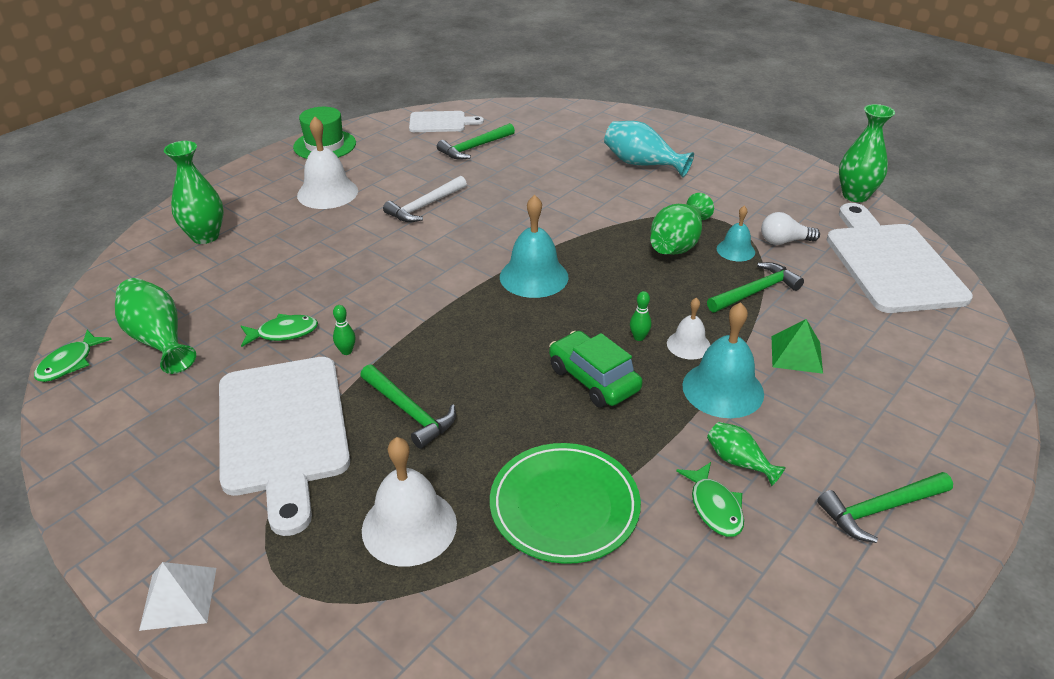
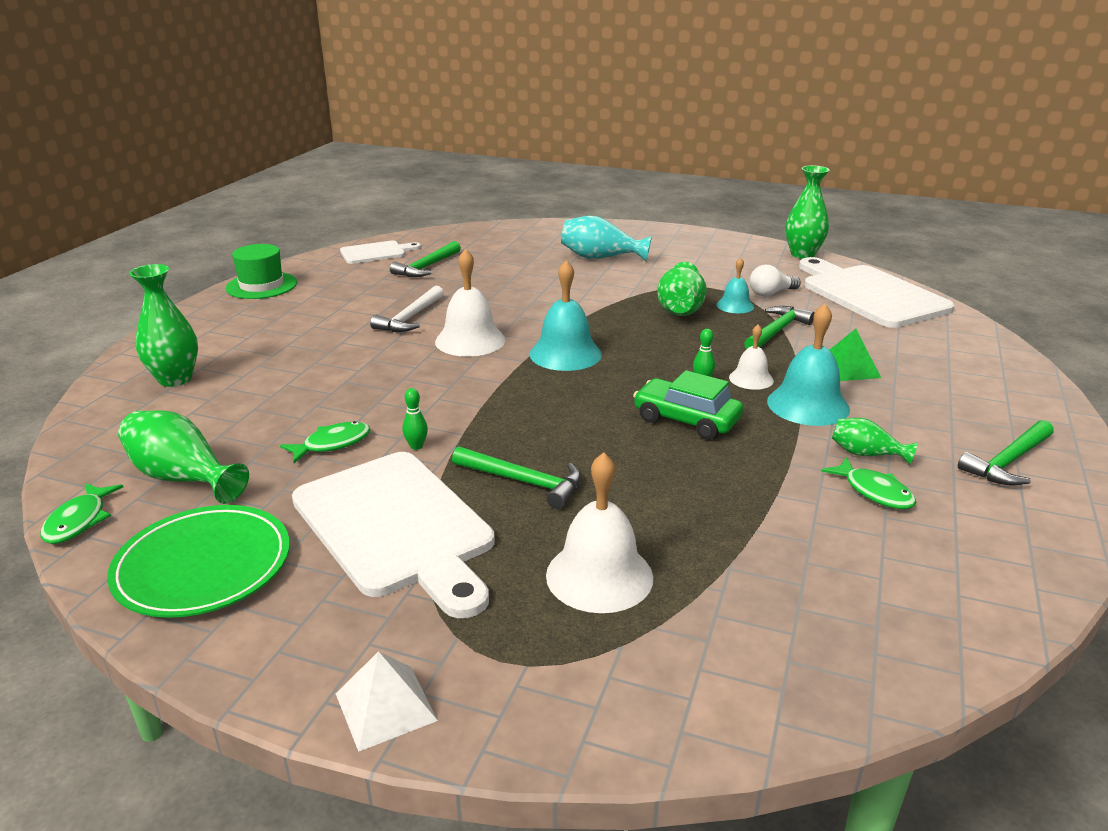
camera: 20 degrees left, 10 degrees down
white bell [297,117,358,209] -> white bell moved to [435,249,506,357]
green plate [490,443,641,564] -> green plate moved to [107,505,290,618]

